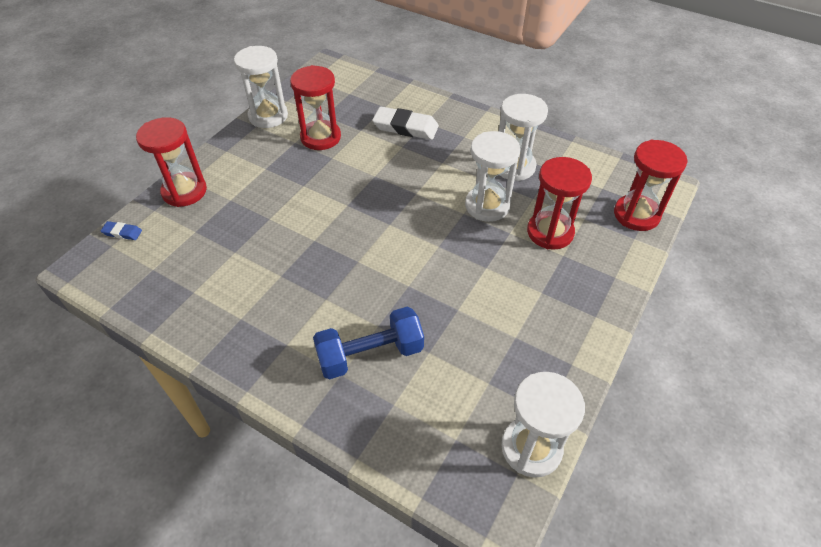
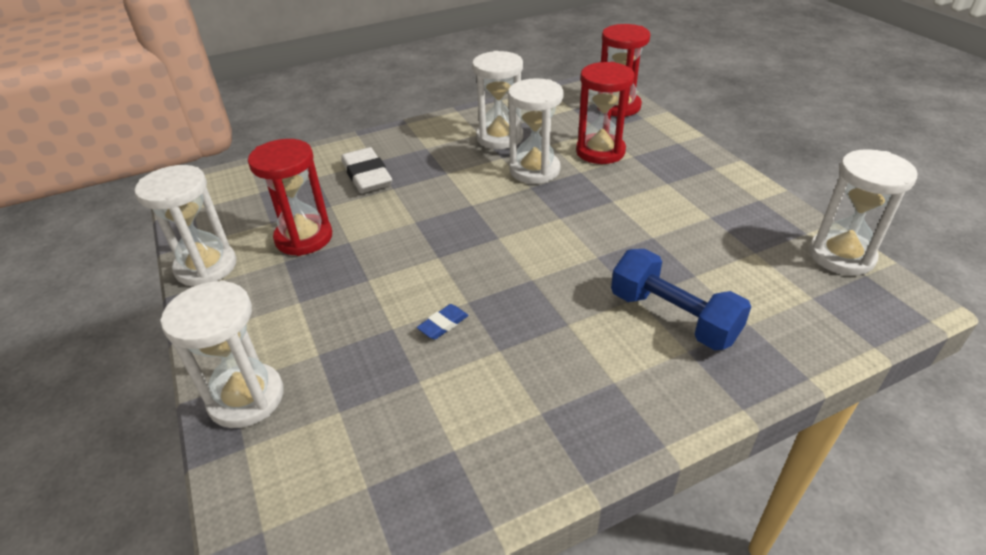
camera: 55 degrees left, 10 degrees down
blue eraser [101,221,142,240] -> blue eraser moved to [417,304,469,339]
red hourglass [136,117,207,207] -> white hourglass [160,280,284,428]
blue dumbbell [313,307,424,379] -> blue dumbbell turned 60 degrees counterclockwise [611,249,751,350]
white eraser [372,106,439,140] -> white eraser turned 75 degrees counterclockwise [341,147,392,193]

